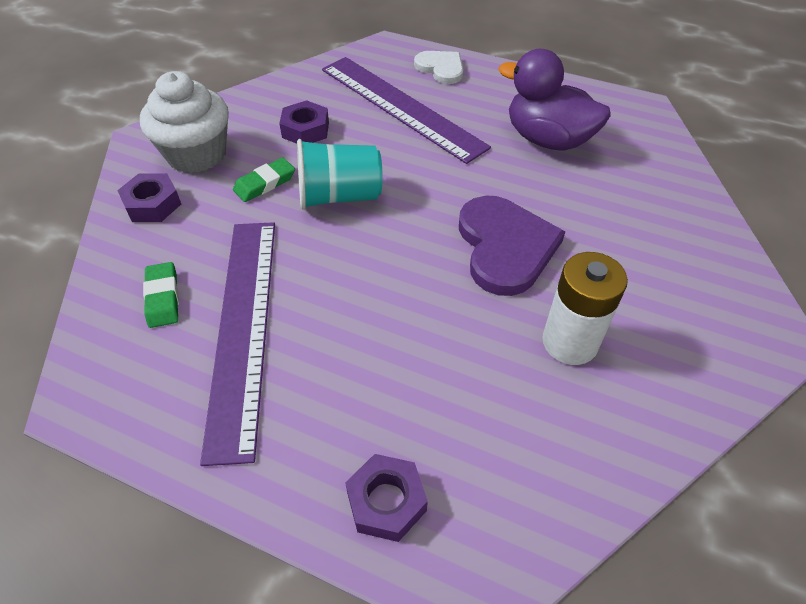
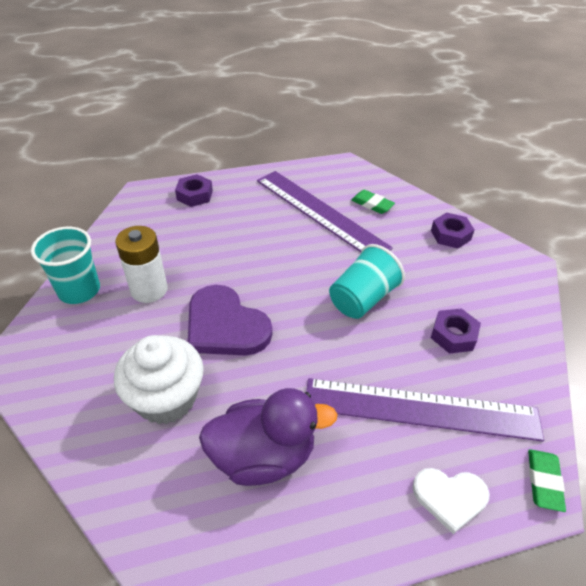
camera: 140 degrees right, 5 degrees down
white cupcake [140,71,229,173] -> white cupcake moved to [114,335,204,424]
green eraser [233,158,295,202] -> green eraser moved to [528,449,566,512]
none -> turquoise cup [31,227,100,304]

